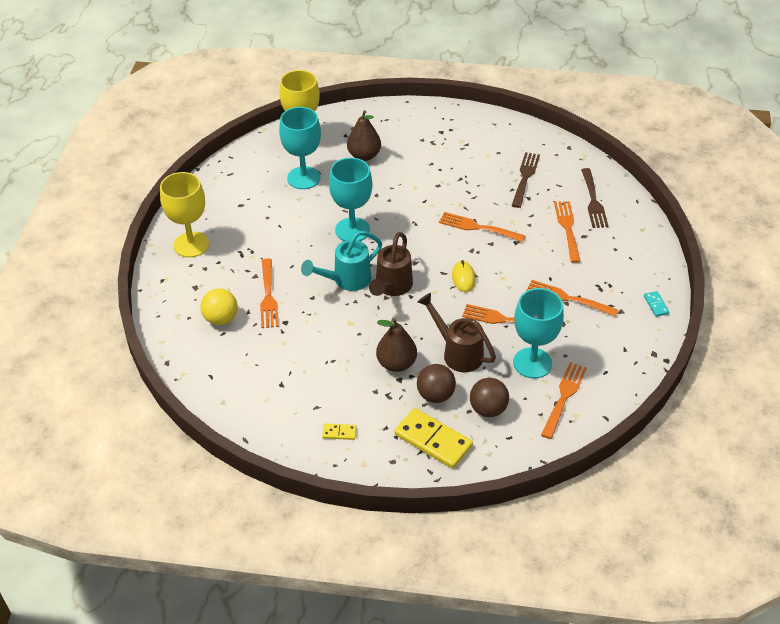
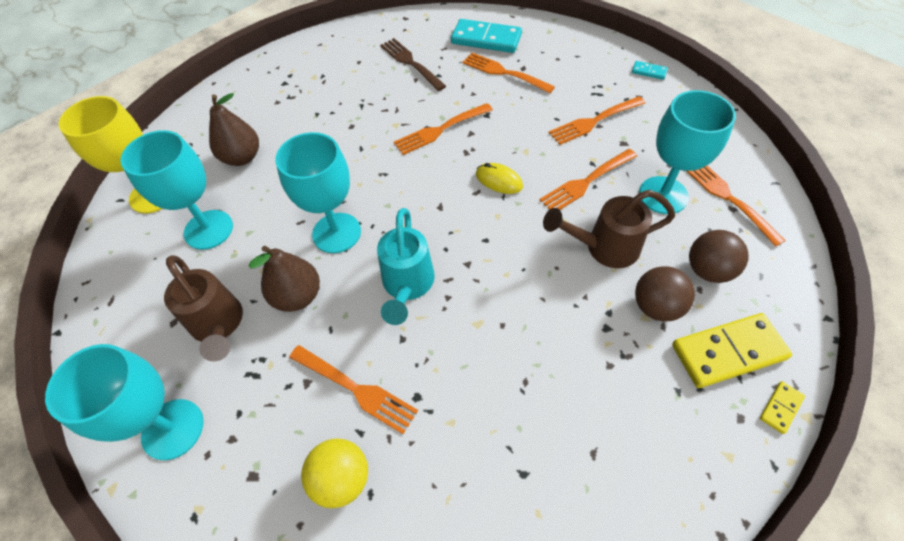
camera: 50 degrees left, 10 degrees up
yellow goblet [160,172,209,258] -> turquoise goblet [45,344,204,460]
yellow domino [322,423,356,440] -> yellow domino moved to [760,381,805,434]
brown watering can [369,232,413,296] -> brown watering can moved to [164,255,243,361]
brown pear [376,318,417,372] -> brown pear moved to [249,246,320,312]
brown fork [581,168,609,228] -> turquoise domino [451,19,522,53]

